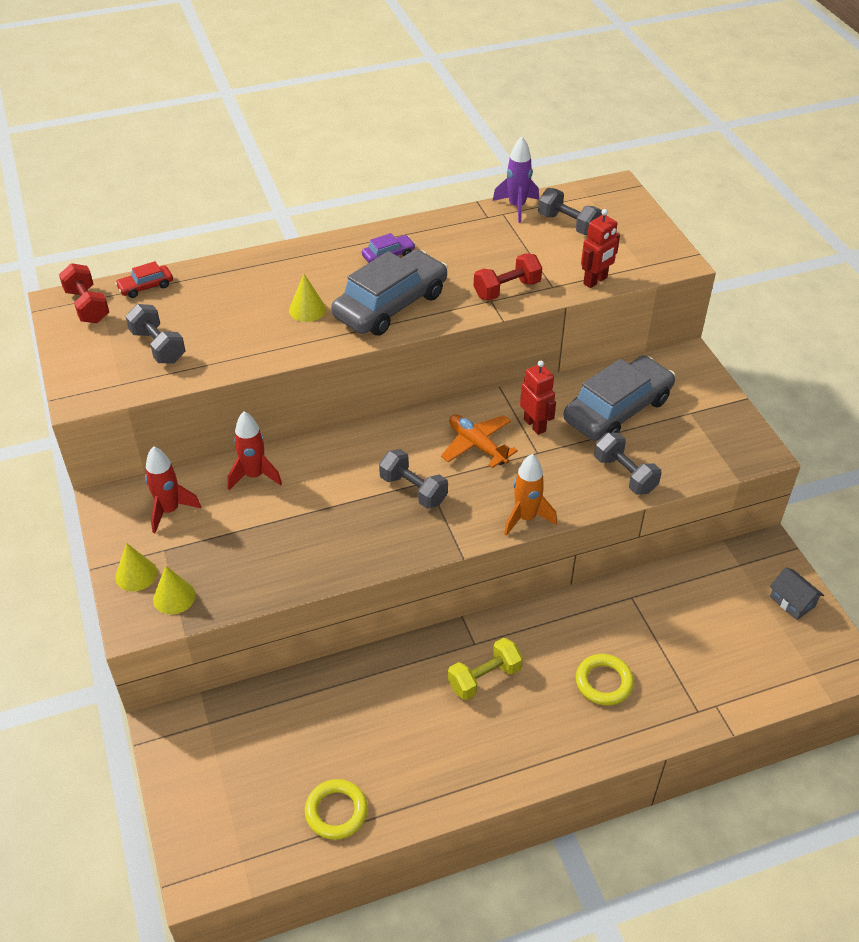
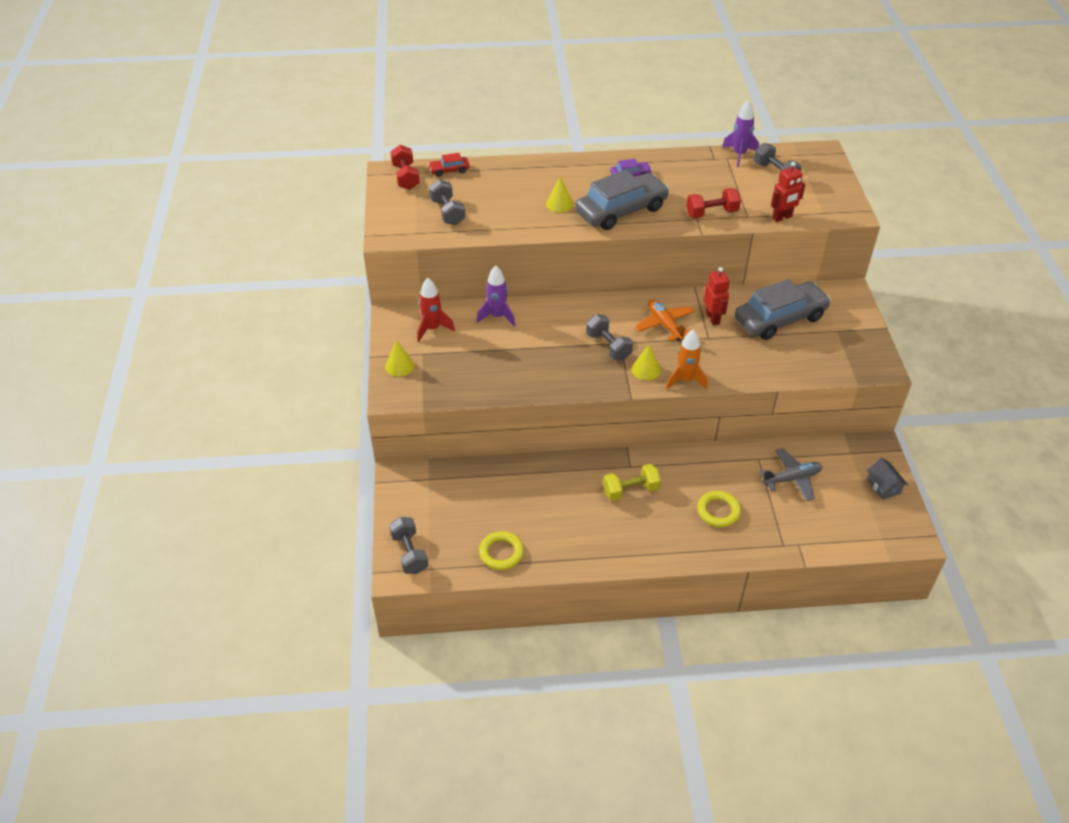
camera: 15 degrees right, 0 degrees up
yellow cone [153,566,196,614] -> yellow cone moved to [631,344,661,380]
red rocket [228,411,282,490] -> purple rocket [476,265,515,326]
grey dumbbell [594,433,661,495] -> grey dumbbell moved to [389,517,428,574]
none -> grey plane [759,448,822,501]

